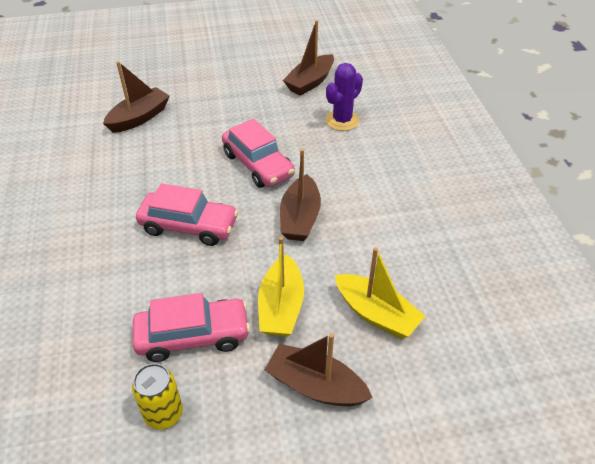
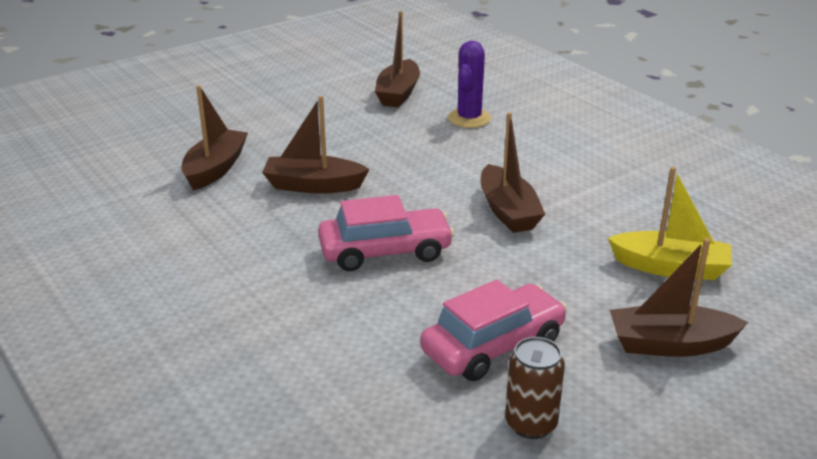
camera: 25 degrees left, 15 degrees down
yellow can [132,363,183,430] -> brown can [505,337,565,439]
pink car [222,119,295,188] -> none
yellow boat [258,237,304,337] -> none
none -> brown boat [262,96,369,194]

